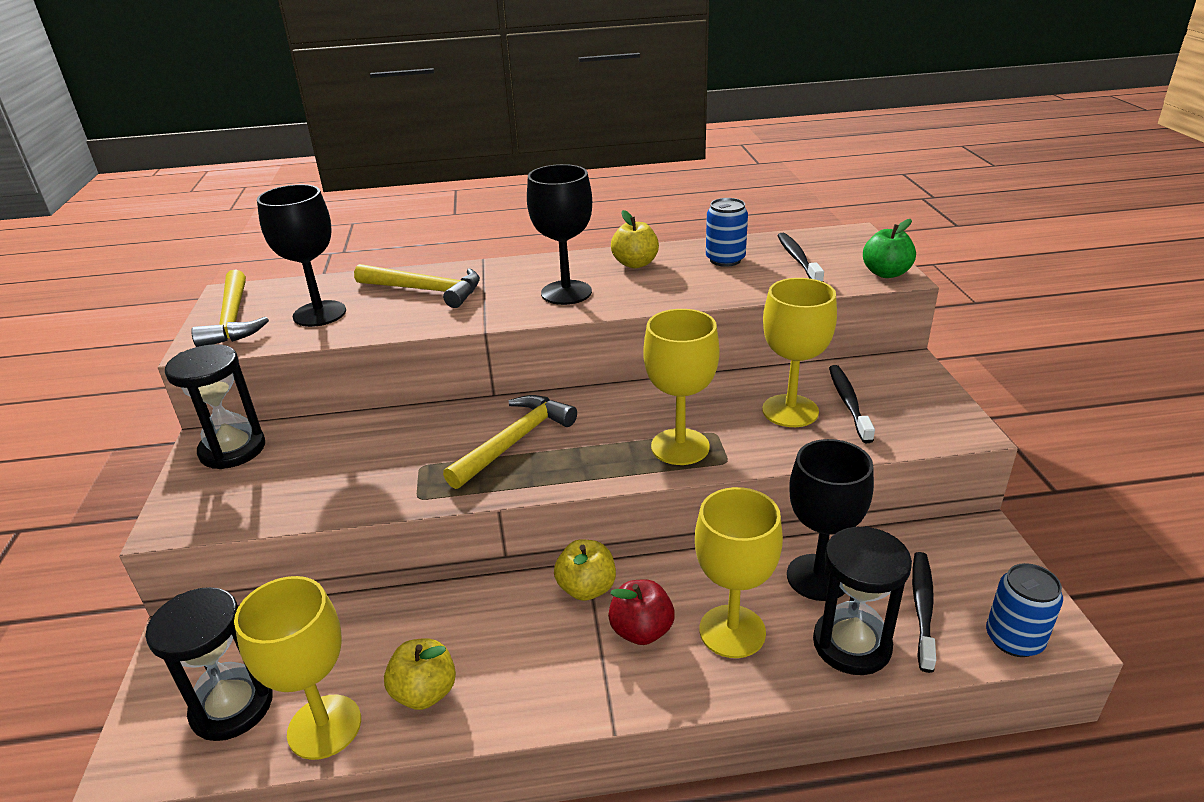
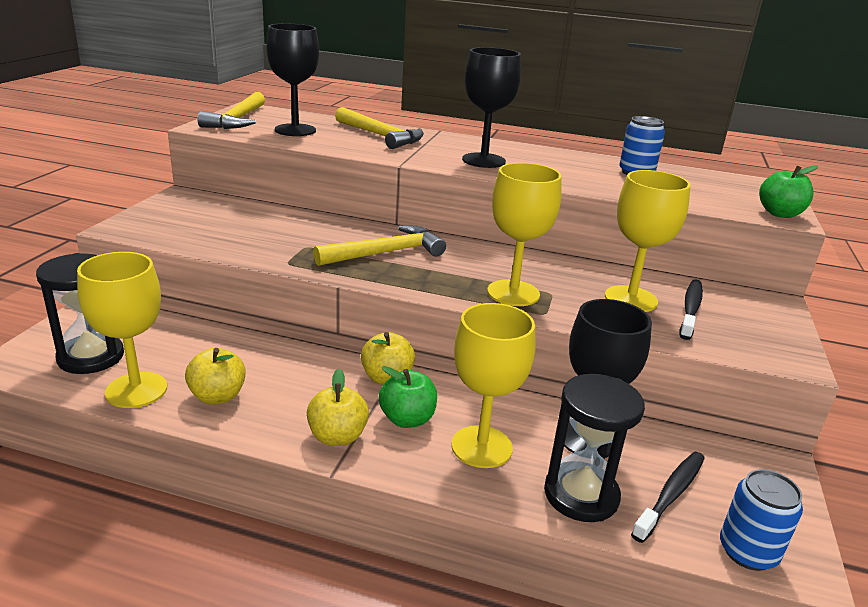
camera: 20 degrees right, 5 degrees down
black hourglass [165,344,265,469] -> none
red apple [608,579,675,645] -> green apple [379,366,437,428]
yellow apple [611,210,659,268] -> yellow apple moved to [307,369,369,446]
black toothbrush [777,233,824,282] -> none

